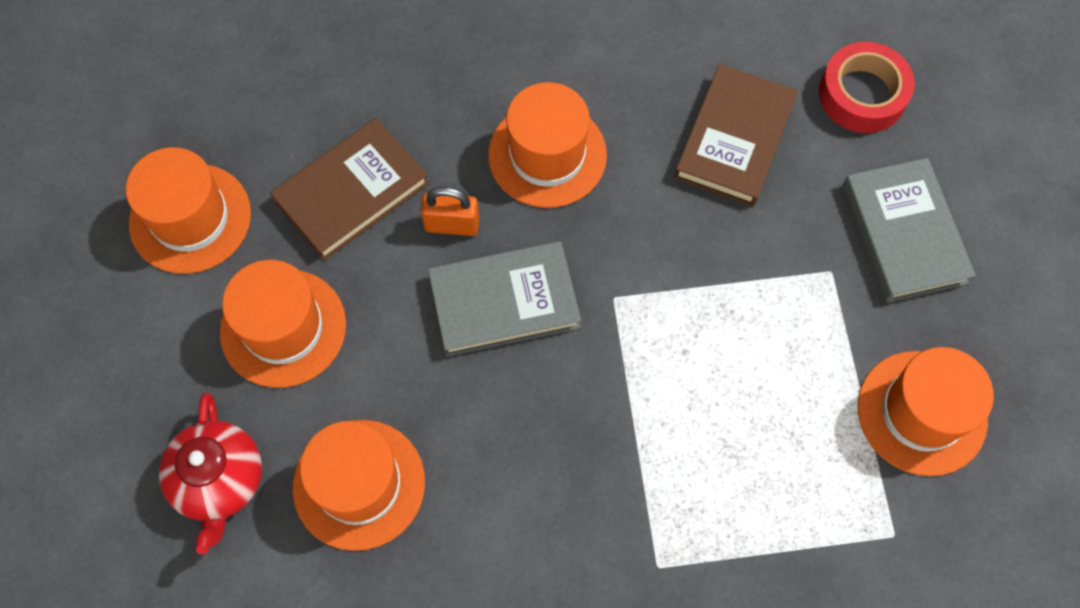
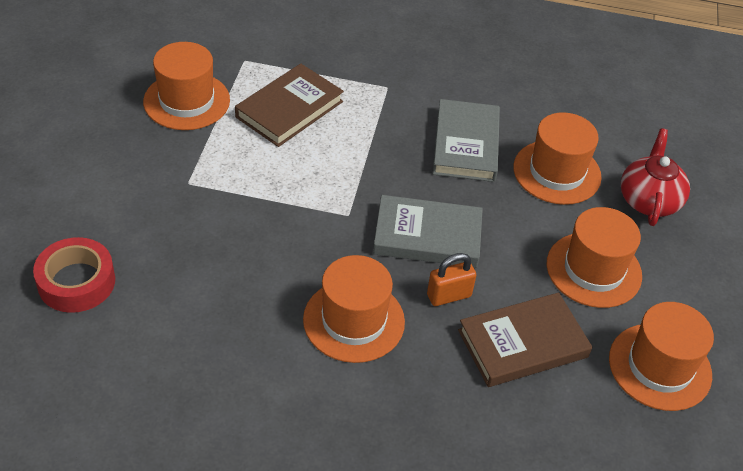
camera: 165 degrees left, 20 degrees down
orange padlock [421,187,479,236] -> orange padlock turned 45 degrees counterclockwise [427,253,476,306]
brown book [674,64,797,206] -> brown book moved to [235,64,344,147]
grey book [843,158,976,303] -> grey book moved to [433,99,500,182]

